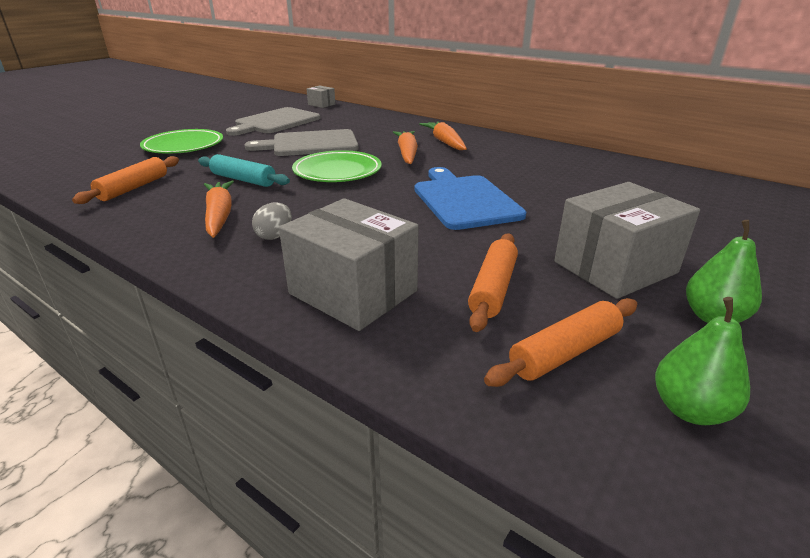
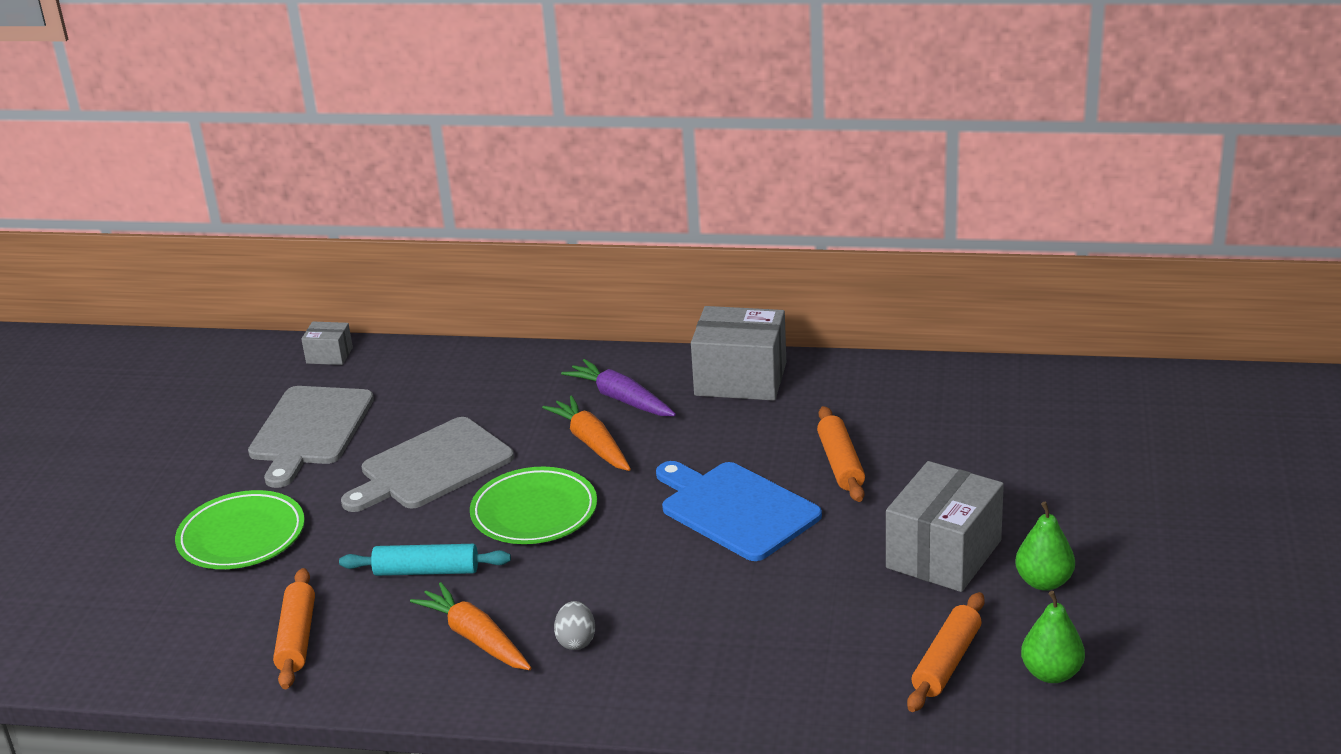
camera: 25 degrees left, 0 degrees up
grey box [279,198,419,331] -> grey box moved to [691,306,786,401]
orange carrot [419,121,467,150] -> purple carrot [561,359,676,416]
orange rolling pin [468,233,518,332] -> orange rolling pin moved to [817,406,865,502]

